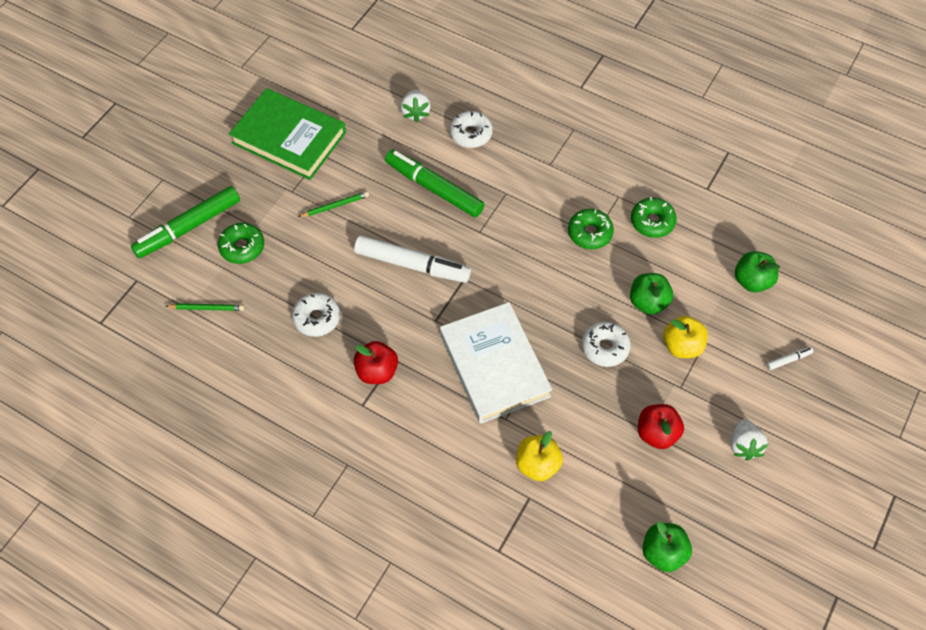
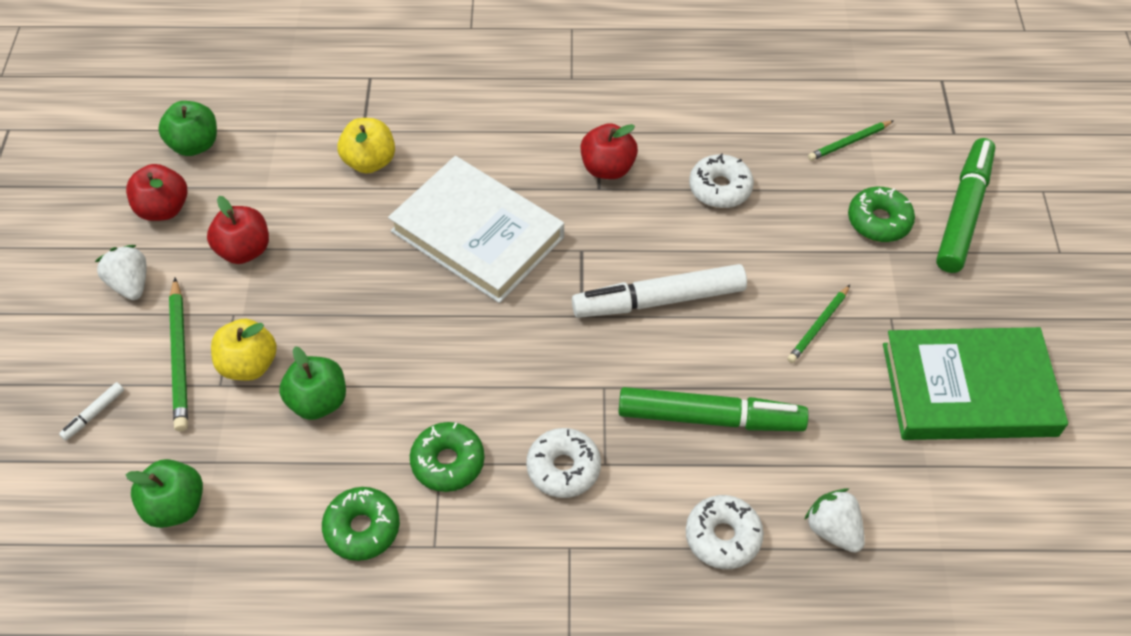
camera: 150 degrees right, 5 degrees down
white donut [582,322,631,367] -> white donut moved to [526,428,601,498]
none -> red apple [126,164,188,221]
none -> green pencil [169,278,188,432]

